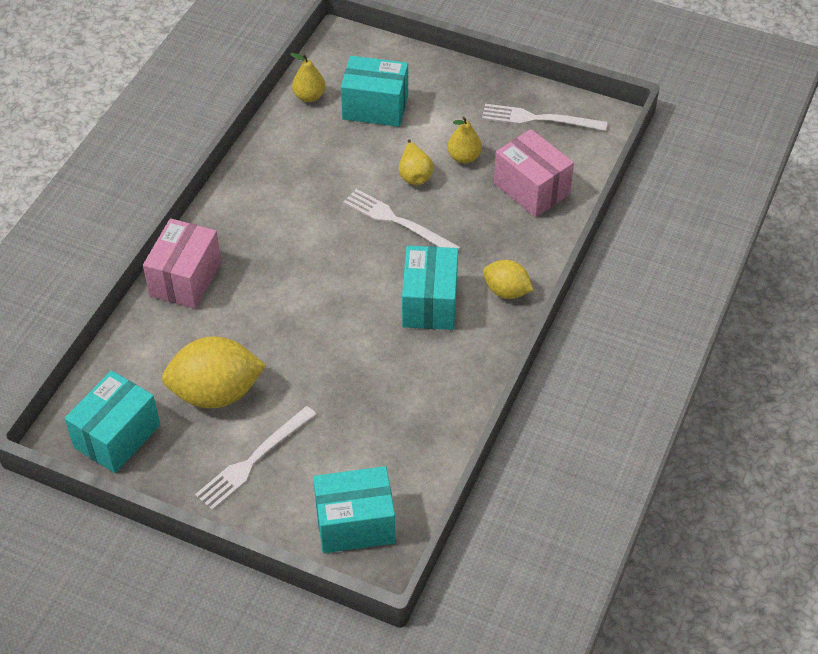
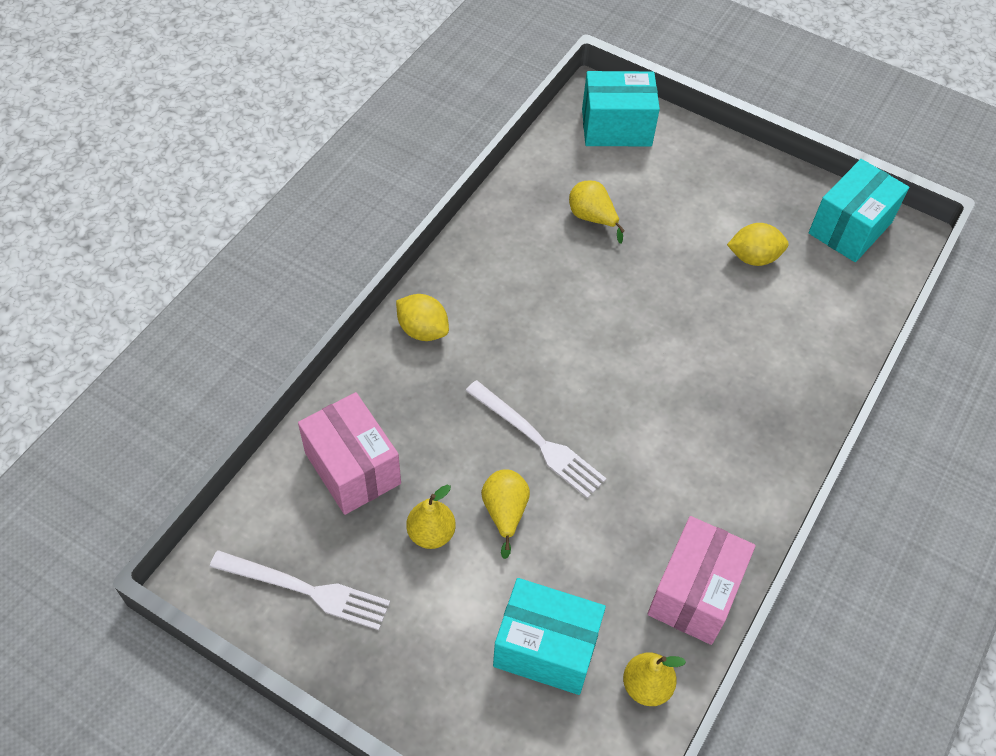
camera: 175 degrees left, 5 degrees up
pink box [143,218,221,309] -> pink box moved to [648,516,755,645]
yellow lemon [162,336,266,408] -> yellow lemon [727,223,789,266], size x0.57
white fork [195,406,317,510] -> none
turquoise box [402,246,458,330] -> none
none -> yellow pear [569,181,625,244]

